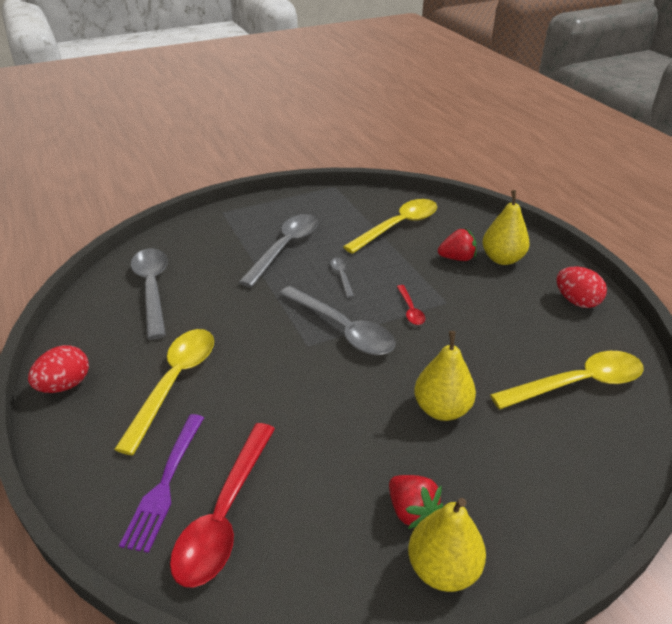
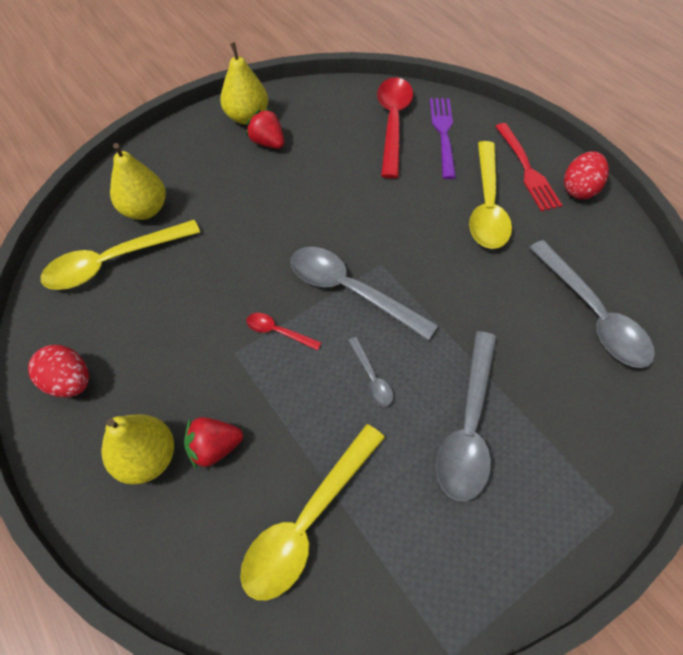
camera: 170 degrees right, 20 degrees up
red spoon [397,285,425,325] -> red spoon turned 45 degrees counterclockwise [246,313,322,351]
yellow pear [414,331,476,421] -> yellow pear moved to [110,143,166,220]
none -> red fork [495,123,562,211]

